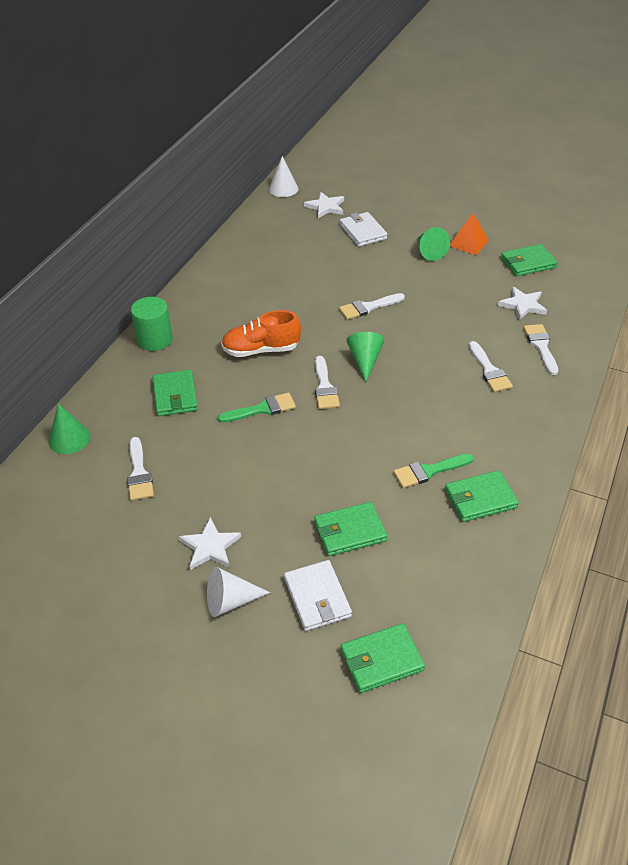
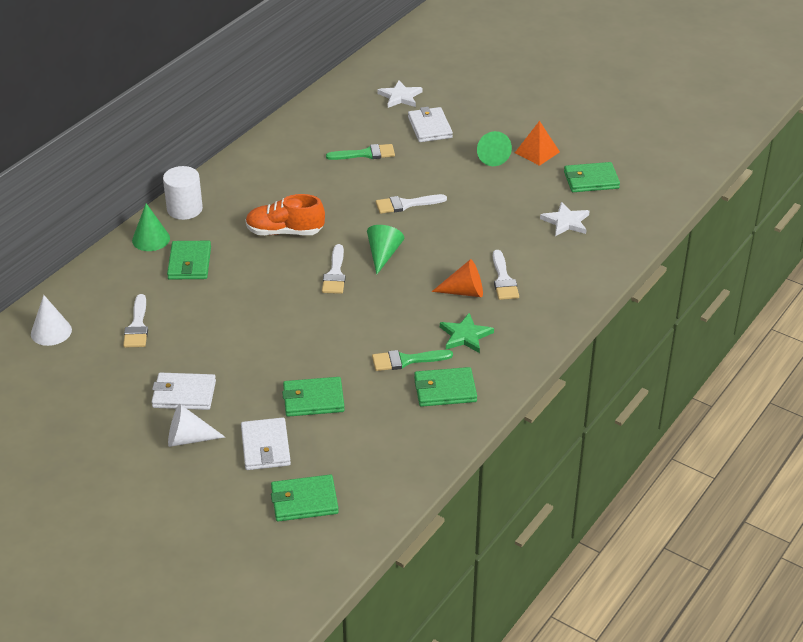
camera: 10 degrees right, 5 degrees down
green cone [49,403,90,454] -> green cone moved to [132,203,170,251]
green cylinder [131,297,173,351] -> white cylinder [163,166,203,220]
white star [179,517,241,570] -> white wallet [151,373,216,410]
green brush [218,393,296,423] -> green brush moved to [326,144,395,160]
white cone [269,156,299,197] -> white cone moved to [31,295,72,346]
white brush [523,324,558,375] -> none
none -> orange cone [432,259,483,297]
none -> green star [440,313,494,353]

